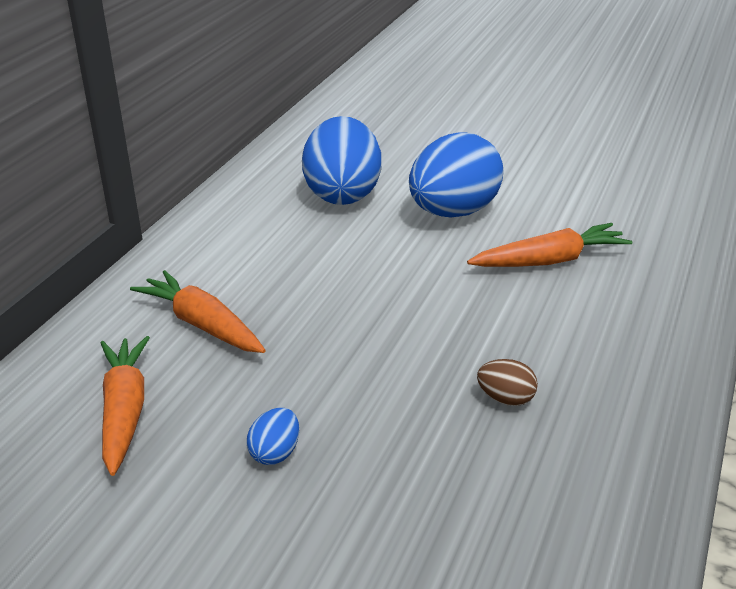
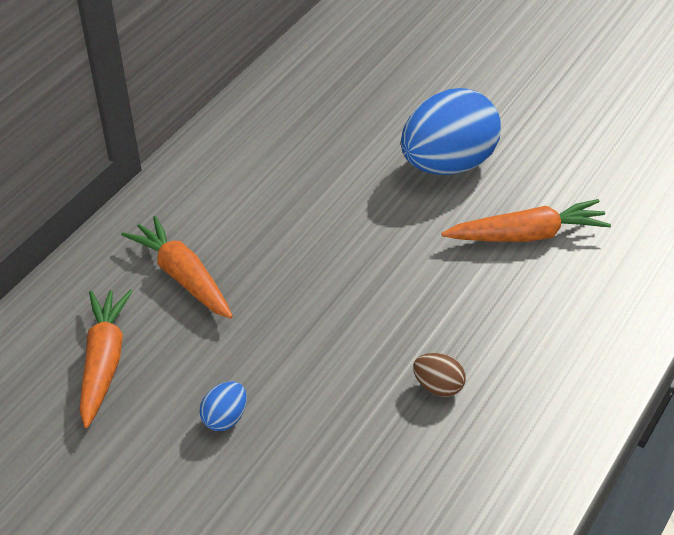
camera: 10 degrees right, 10 degrees up
blue egg [302,116,381,205] -> none

